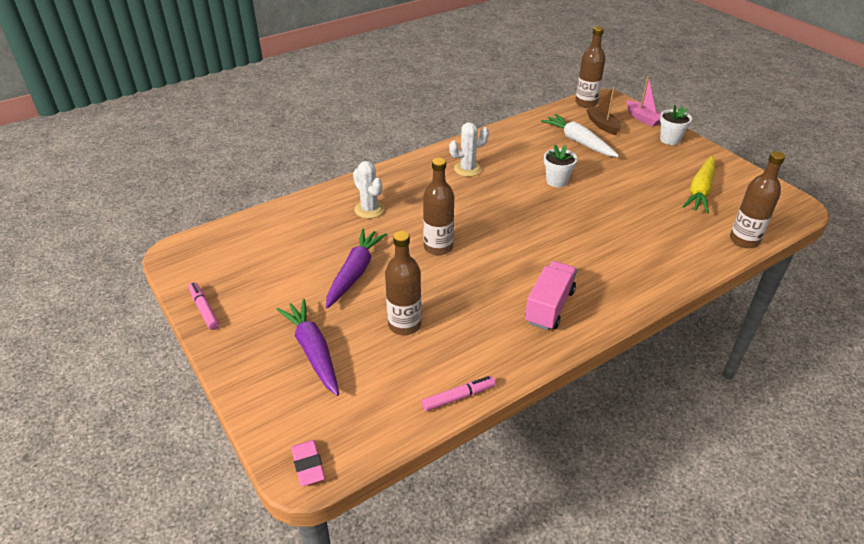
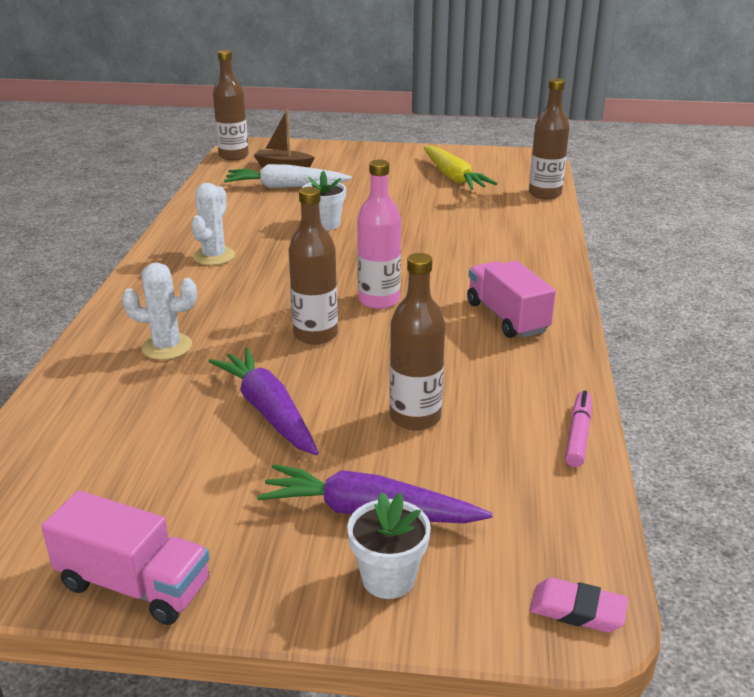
camera: 50 degrees left, 10 degrees down
pink marker [189,282,219,330] -> pink truck [41,490,210,625]
pink boat [627,76,661,127] -> none
white flower pot [660,105,692,145] -> white flower pot moved to [347,492,431,599]
none -> pink bottle [357,160,401,309]

